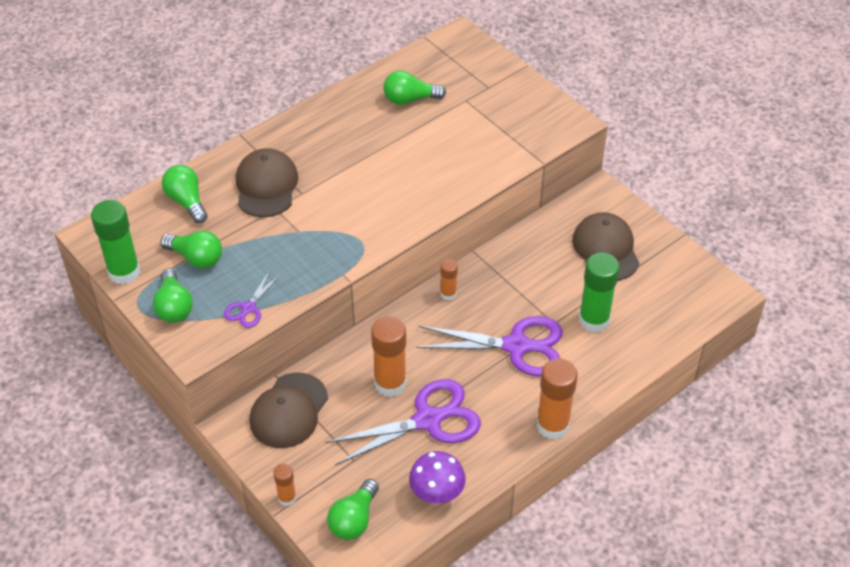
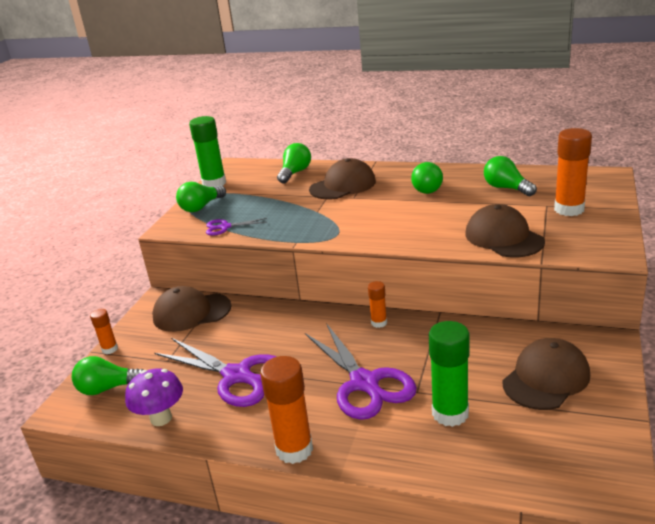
camera: 60 degrees right, 20 degrees down
green light bulb [161,231,222,269] -> green light bulb moved to [411,162,443,194]
orange glue stick [371,316,406,397] -> orange glue stick moved to [554,128,592,216]
none -> brown cap [465,204,545,257]

